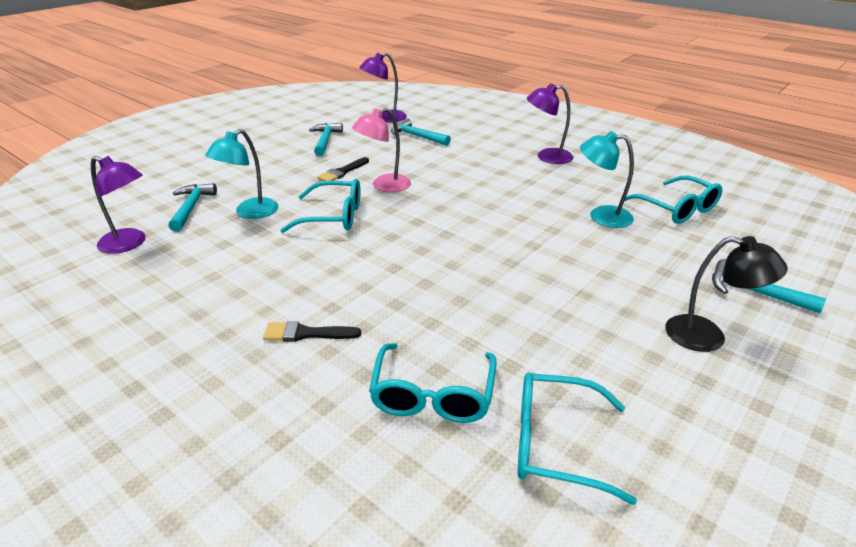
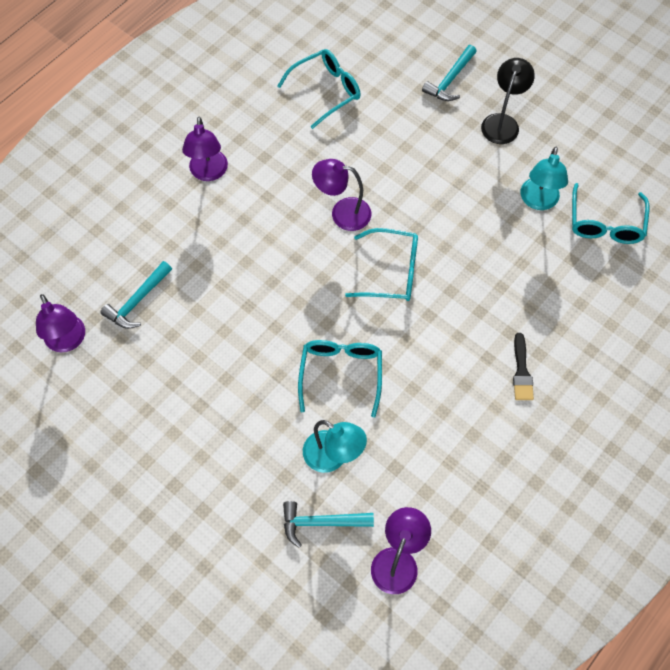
camera: 90 degrees left, 30 degrees up
turquoise hammer [309,123,343,156] -> none
black brush [318,157,369,181] -> none
pink lamp [352,108,411,192] -> none
turquoise glasses [369,343,497,423] -> turquoise glasses moved to [345,228,418,301]
turquoise lamp [580,131,634,228] -> turquoise lamp moved to [521,147,568,210]
none -> purple lamp [312,159,371,231]

